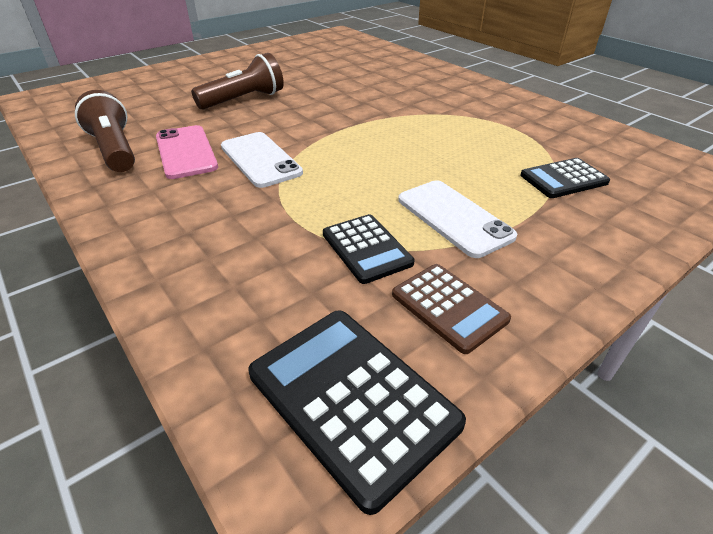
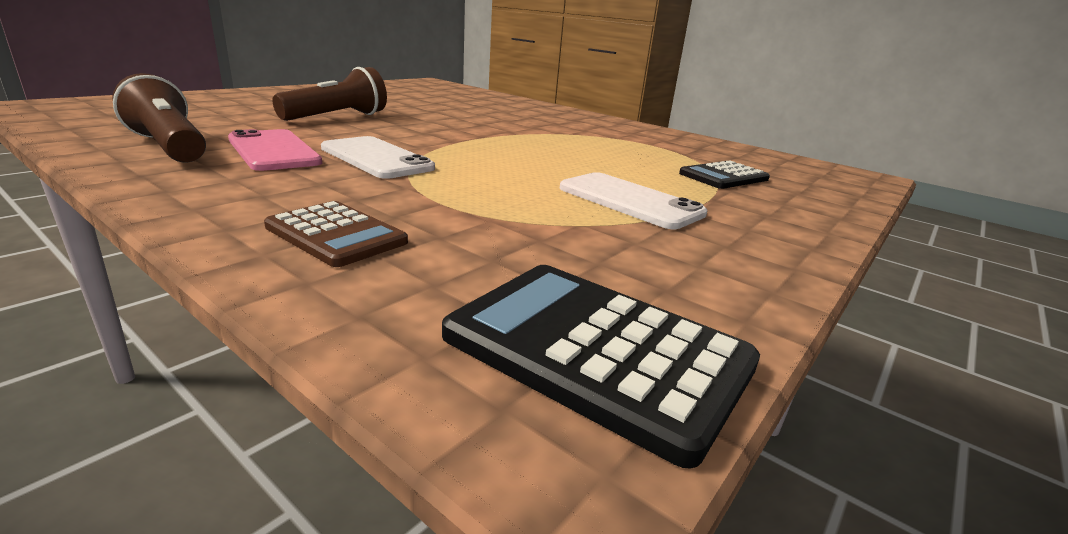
camera: 15 degrees left, 15 degrees down
black calculator [323,214,415,284] -> none
brown calculator [392,264,511,354] -> brown calculator moved to [264,201,408,267]

